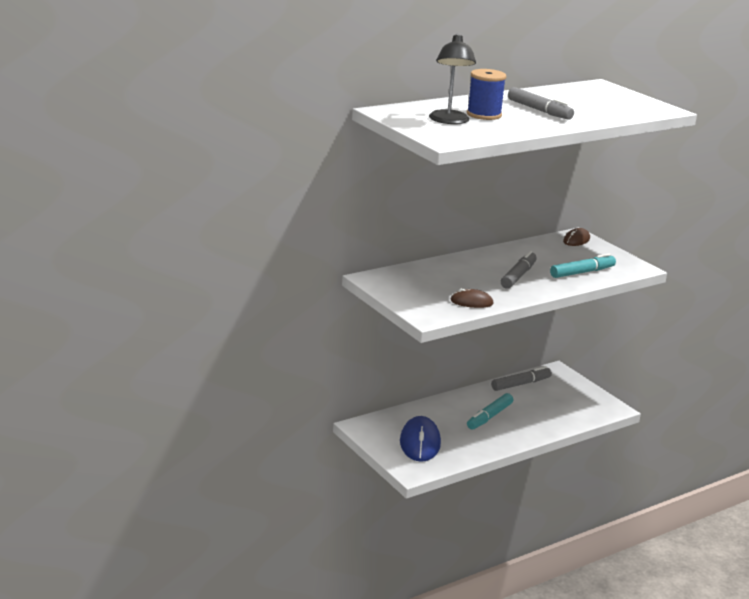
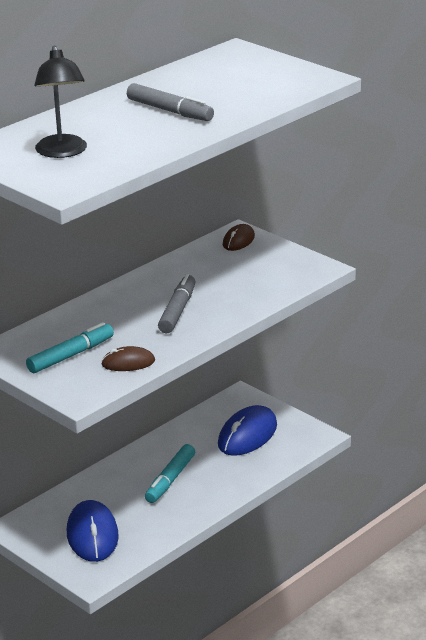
camera: 10 degrees left, 5 degrees up
blue spool [467,69,506,120] -> none
grey marker [491,366,552,391] -> none
turquoise marker [550,254,616,278] -> turquoise marker moved to [26,322,114,373]
none -> blue mouse [218,405,277,456]

